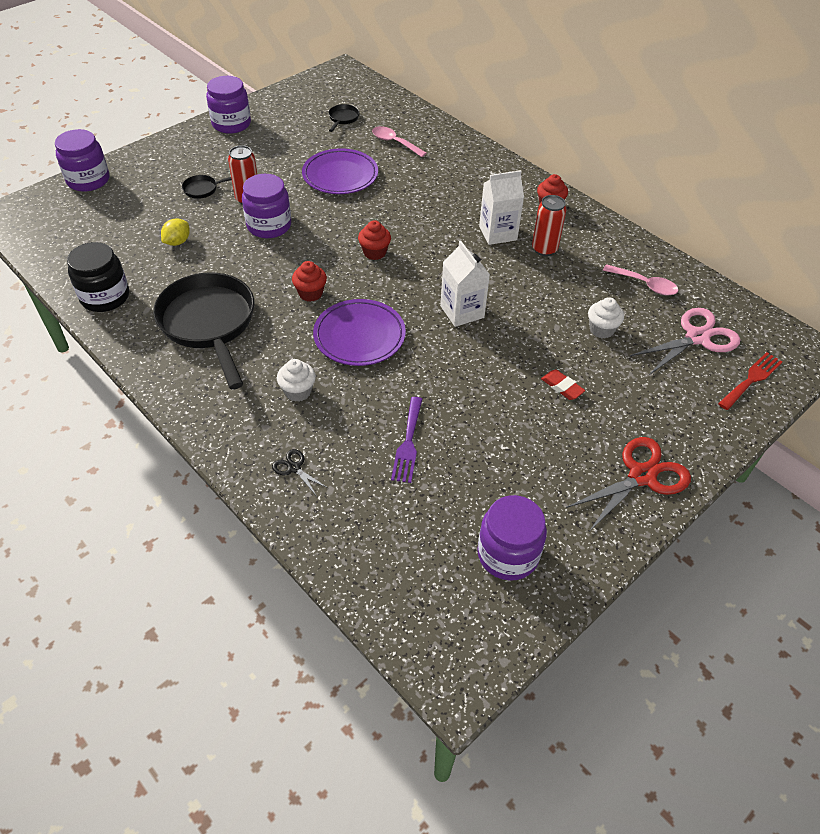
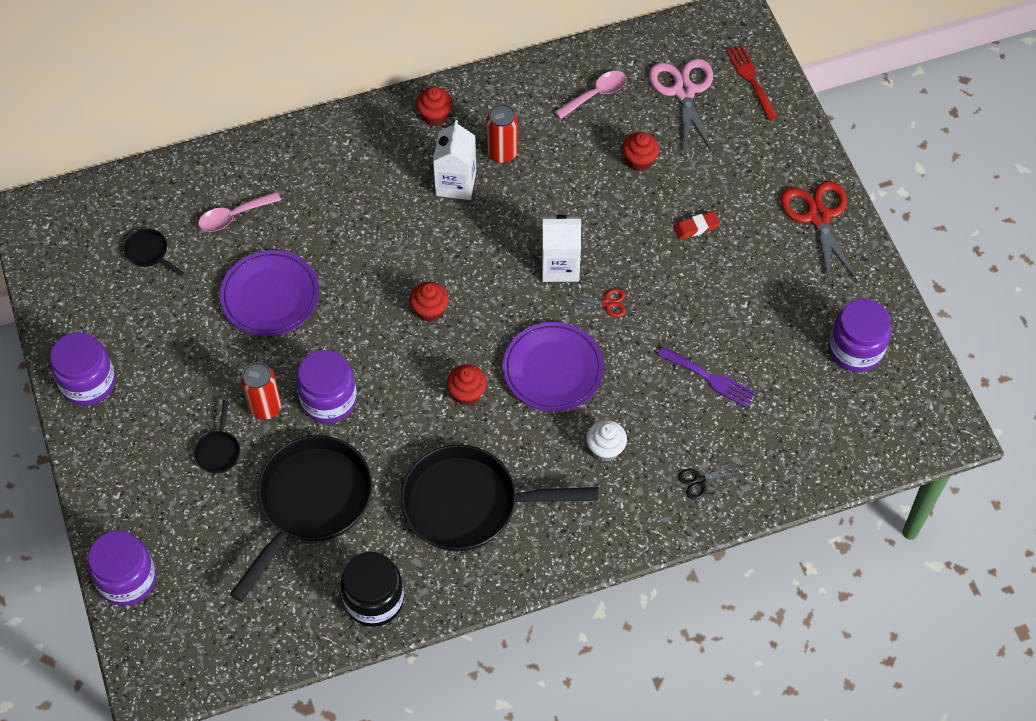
camera: 65 degrees left, 10 degrees up
yellow lemon [161,218,190,246] -> black pan [230,435,372,602]
white cupcake [588,297,624,338] -> red cupcake [622,132,660,171]
none -> red scissors [568,289,626,317]

